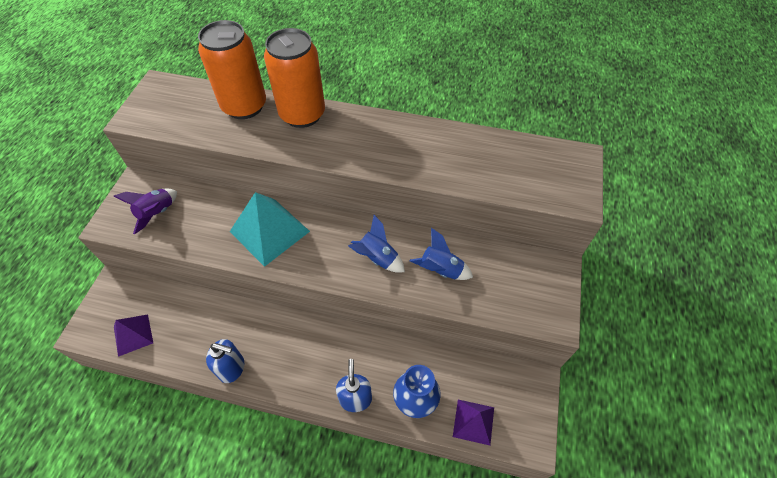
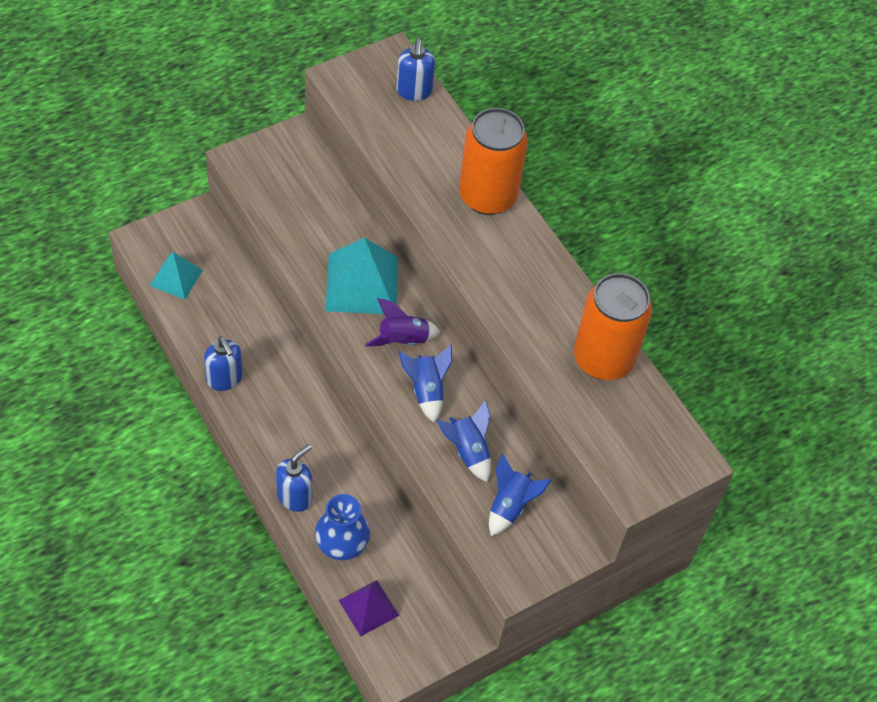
camera: 40 degrees right, 0 degrees up
purple rocket [113,189,177,234] -> purple rocket moved to [365,298,440,346]
purple pyramid [114,314,153,357] -> turquoise pyramid [149,252,203,299]
orange can [198,20,266,119] -> orange can moved to [574,273,652,380]
none -> blue soap dispenser [396,39,435,101]
none -> blue rocket [489,453,551,536]

